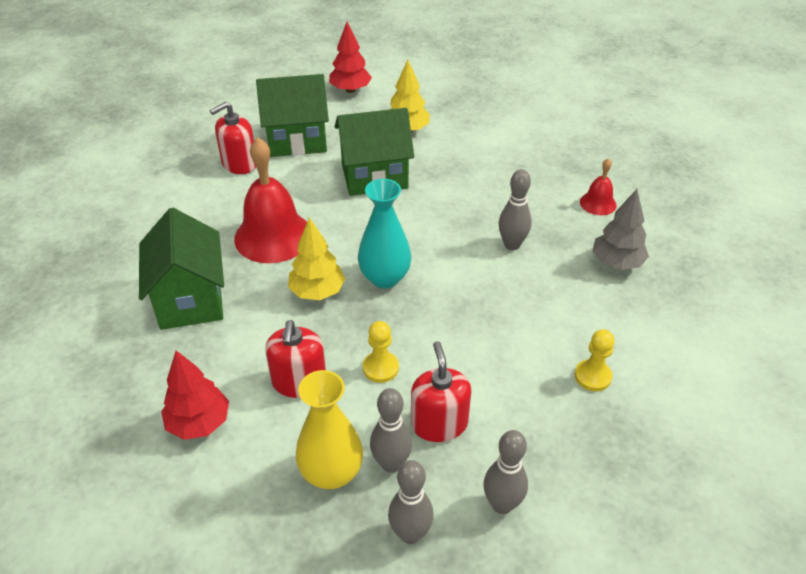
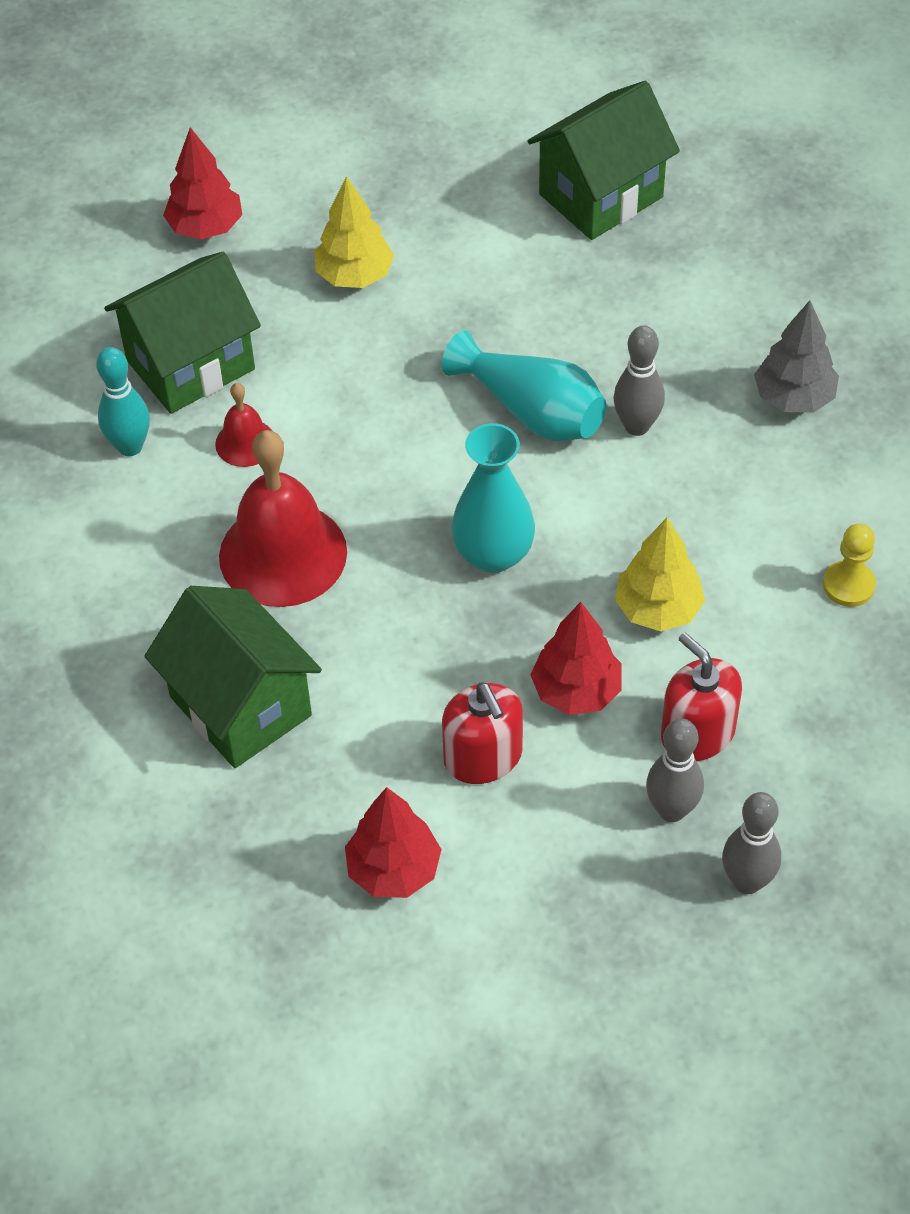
camera: 25 degrees left, 10 degrees up
red soap dispenser [210,102,256,174] -> turquoise bowling pin [96,347,150,456]
yellow tree [288,217,345,300] -> yellow tree moved to [615,518,705,631]
yellow vase [296,370,363,489] -> none
green house [335,108,414,196] -> green house moved to [527,81,680,240]
yellow pawn [363,321,399,383] -> red tree [531,602,622,715]
grey bowling pin [483,430,528,514] -> none
red bell [580,158,617,215] -> red bell moved to [215,383,272,467]
none -> turquoise vase [442,330,606,442]

